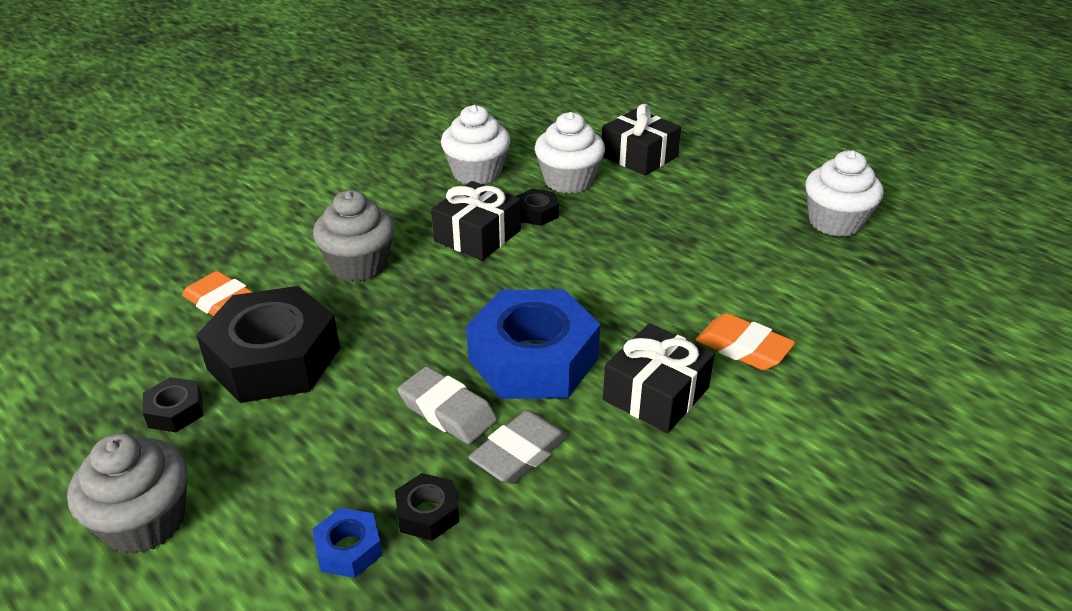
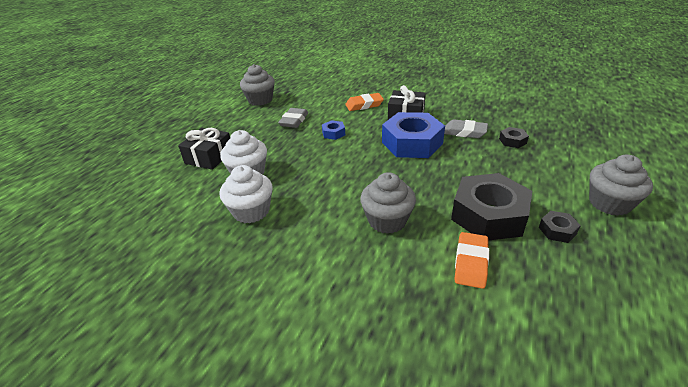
camera: 110 degrees left, 0 degrees up
blue nut [312,508,382,578] -> blue nut moved to [322,120,345,140]
grey eraser [397,366,497,444] -> grey eraser moved to [278,108,308,128]
black gift [431,181,521,261] -> none
black nut [515,189,559,226] -> none
orange eraser [695,313,795,370] -> orange eraser turned 60 degrees clockwise [345,93,384,111]
white cupcake [805,151,884,237] -> grey cupcake [240,64,275,106]

